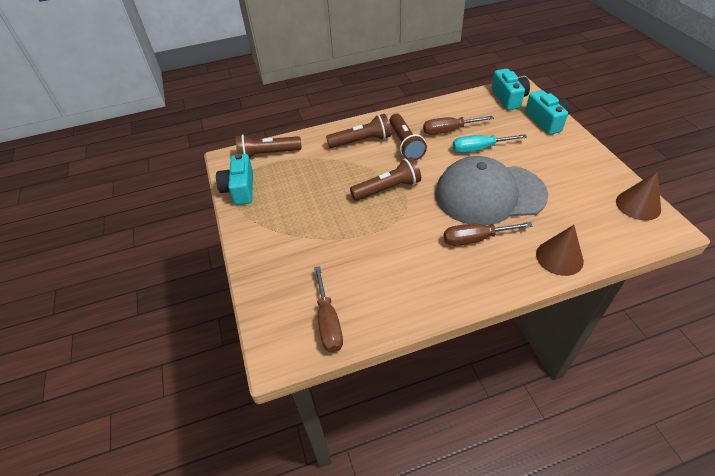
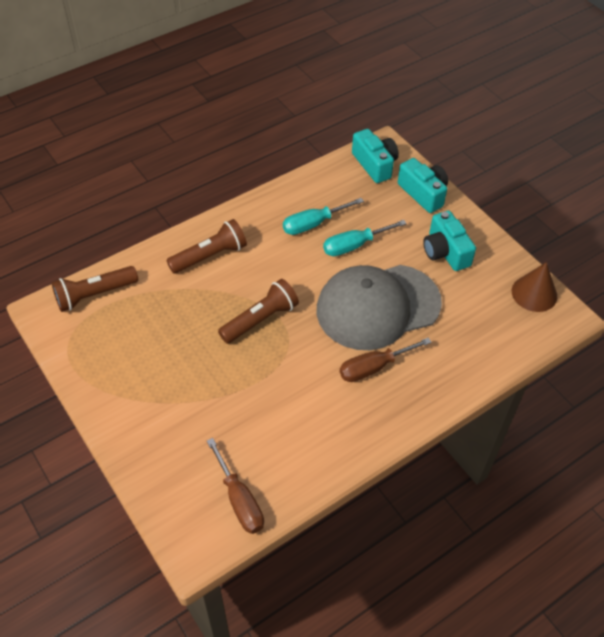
camera: 20 degrees left, 5 degrees up
turquoise camera [216,153,253,205] -> turquoise camera moved to [423,211,476,271]
brown flashlight [389,114,427,160] -> none
brown screwdriver [423,116,494,135] -> turquoise screwdriver [283,198,364,235]
brown cone [536,225,584,276] -> none

